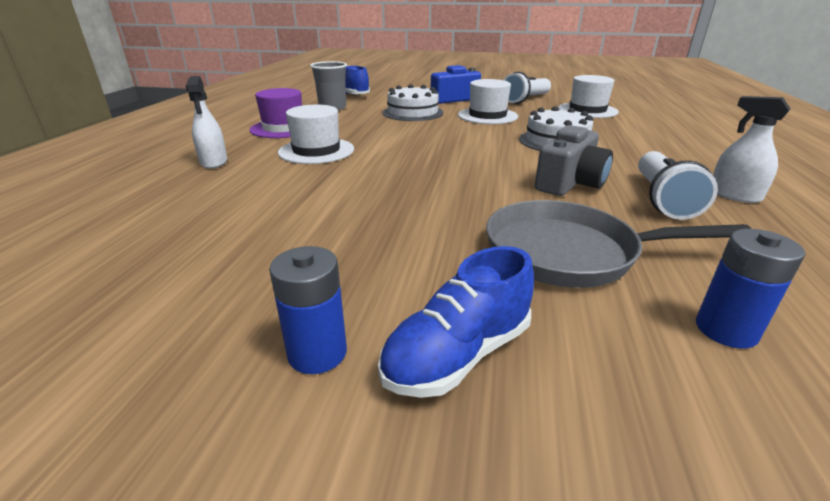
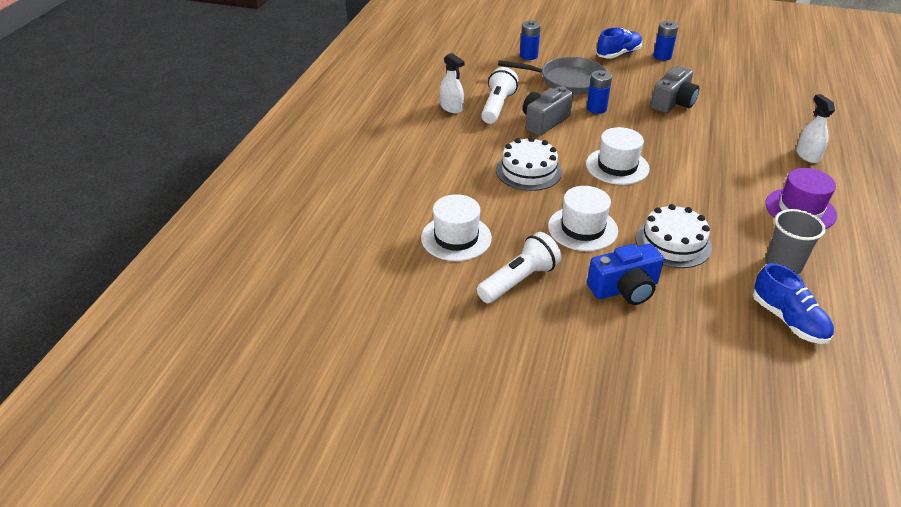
camera: 175 degrees left, 10 degrees up
white hat [278,105,354,164] -> white hat moved to [586,127,650,185]
none -> blue battery [587,70,612,114]
none -> grey camera [651,66,699,113]

